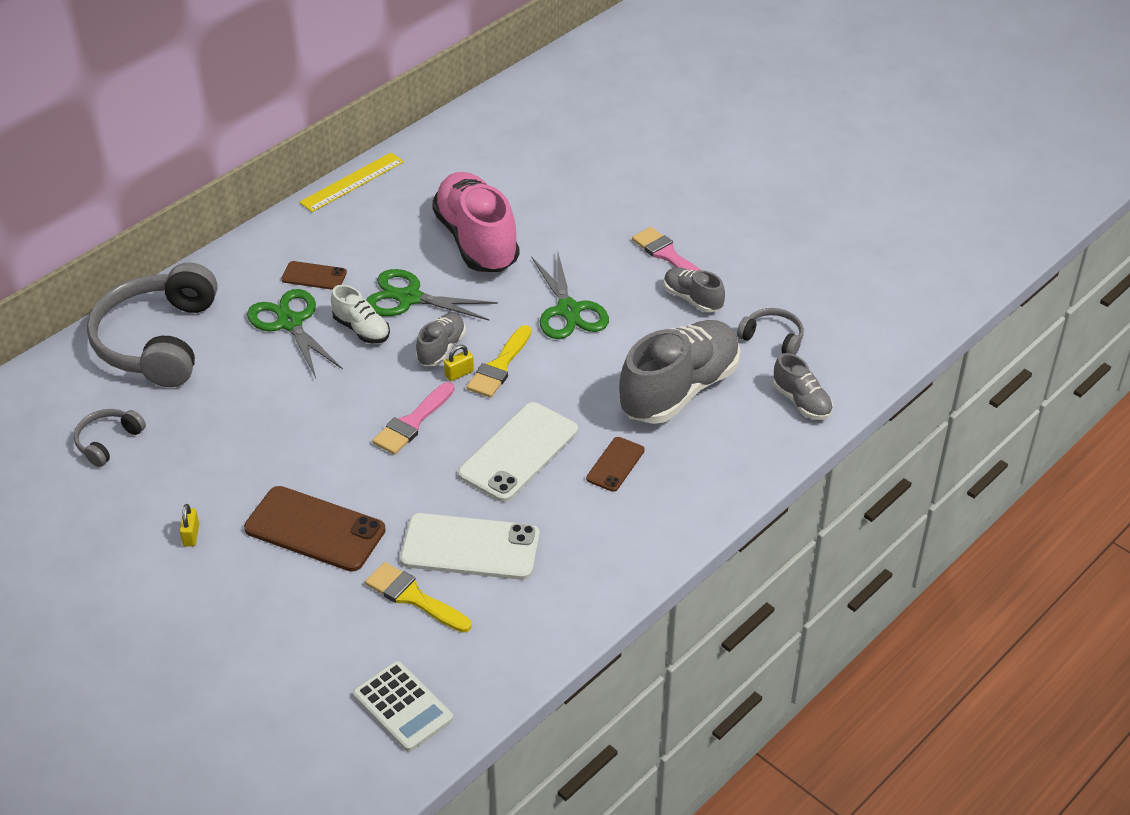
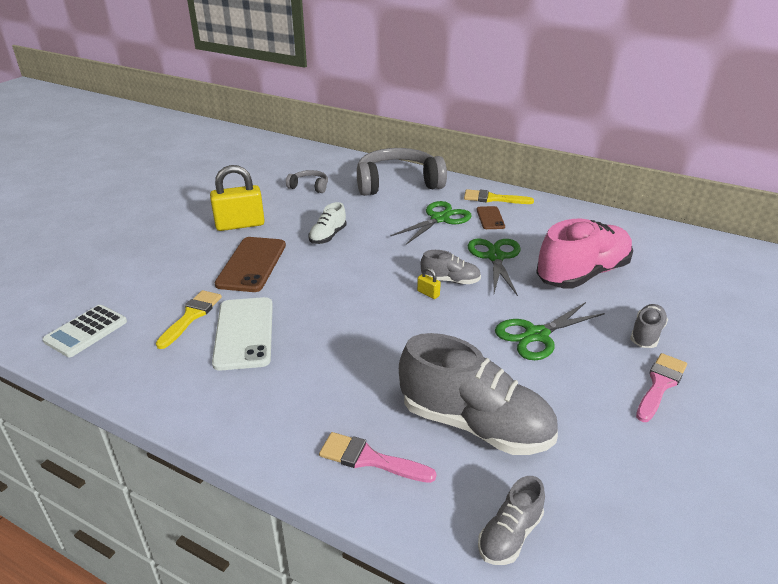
camera: 75 degrees right, 10 degrees down
yellow padlock [180,504,199,546] -> yellow padlock [210,165,265,231], size x2.43
yellow ruler [299,153,404,212] -> none
white shoe [331,285,390,343] -> white shoe moved to [308,202,347,244]
pink brush [372,382,455,455] -> pink brush moved to [319,432,437,483]
white phone [458,402,578,502] -> none
yellow brush [466,325,532,398] -> yellow brush moved to [464,189,534,204]
brown phone [586,437,645,492] -> none
grey shoe [664,267,725,313] -> grey shoe moved to [630,304,668,348]
grey headphones [737,308,804,355] -> none

